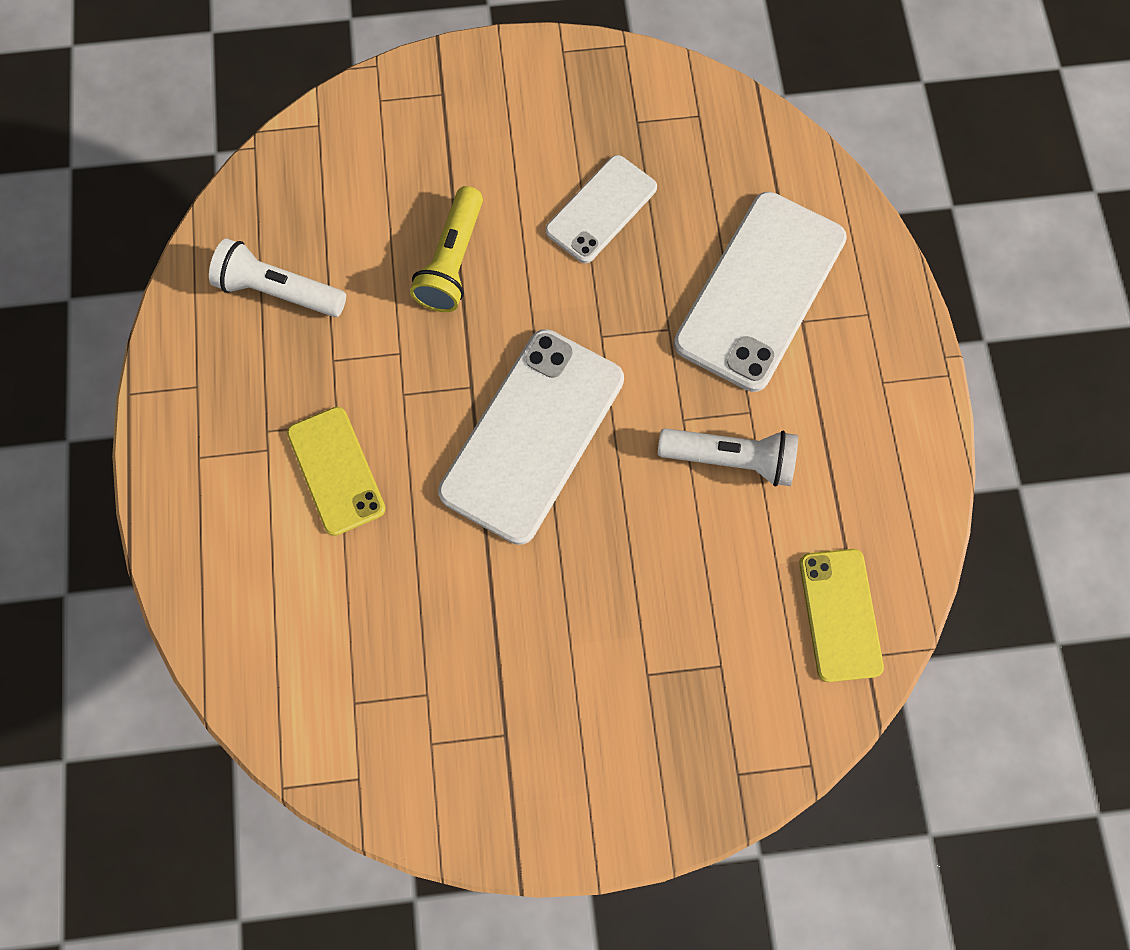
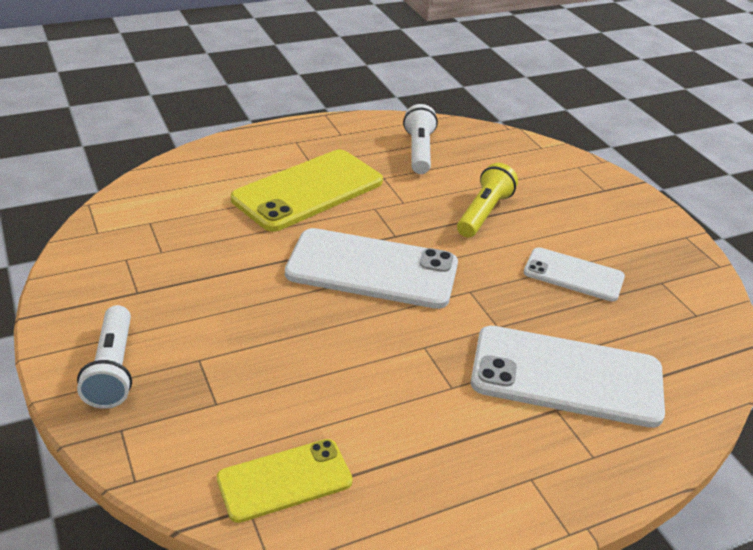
camera: 70 degrees right, 35 degrees down
yellow phone [287,407,386,536] -> yellow phone [231,150,383,232], size x1.71
yellow flashlight [410,186,483,312] -> yellow flashlight turned 120 degrees clockwise [457,163,518,238]
white flashlight [658,428,798,486] -> white flashlight moved to [77,305,132,409]

